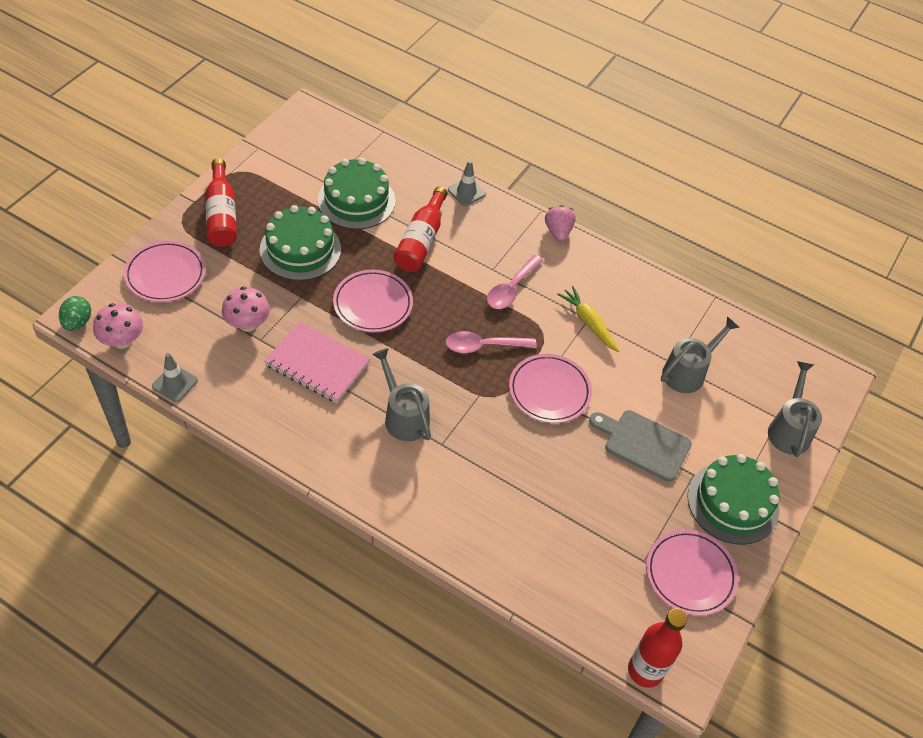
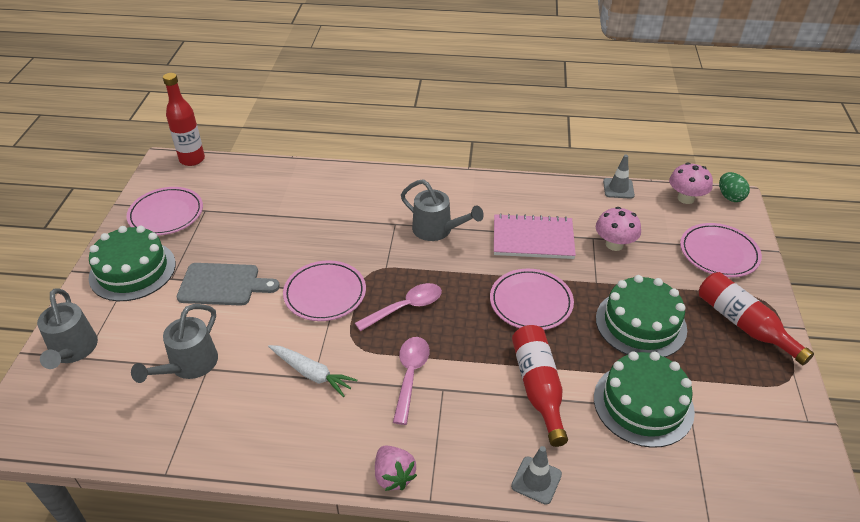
camera: 160 degrees right, 10 degrees down
yellow carrot [557,286,619,352] -> white carrot [268,345,357,397]

